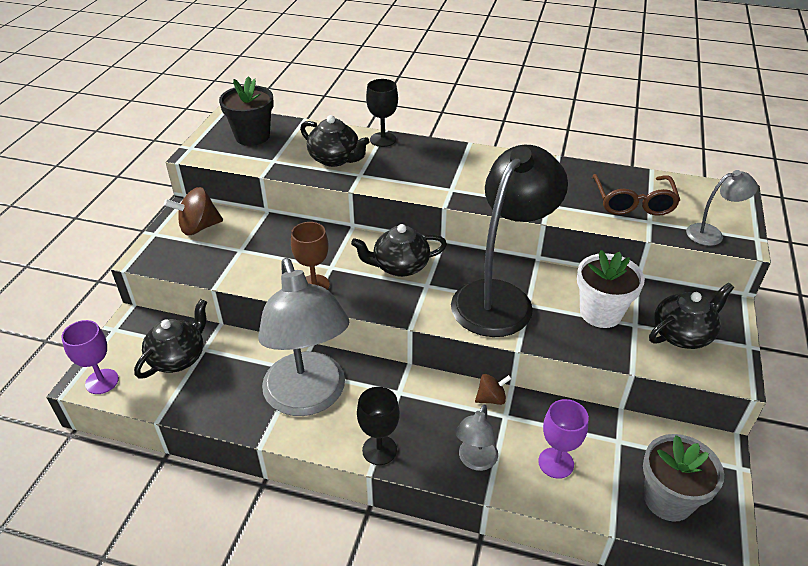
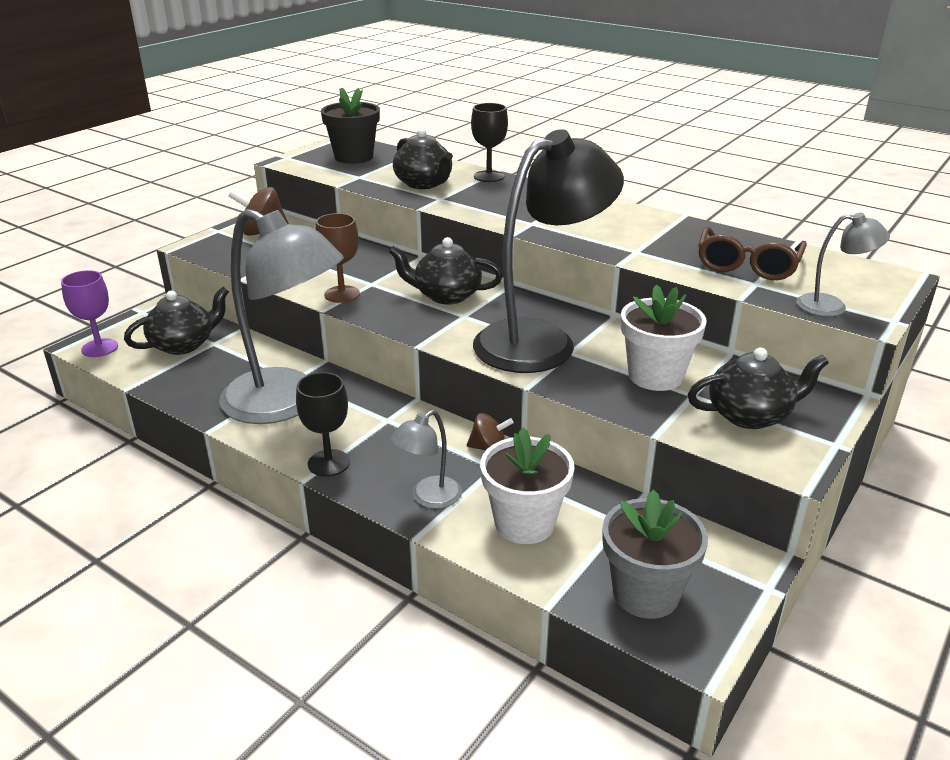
camera: 20 degrees right, 10 degrees down
grey lamp [258,258,349,416] -> grey lamp turned 60 degrees counterclockwise [219,209,344,424]
purple goblet [538,399,589,479] -> white flower pot [480,428,575,544]

